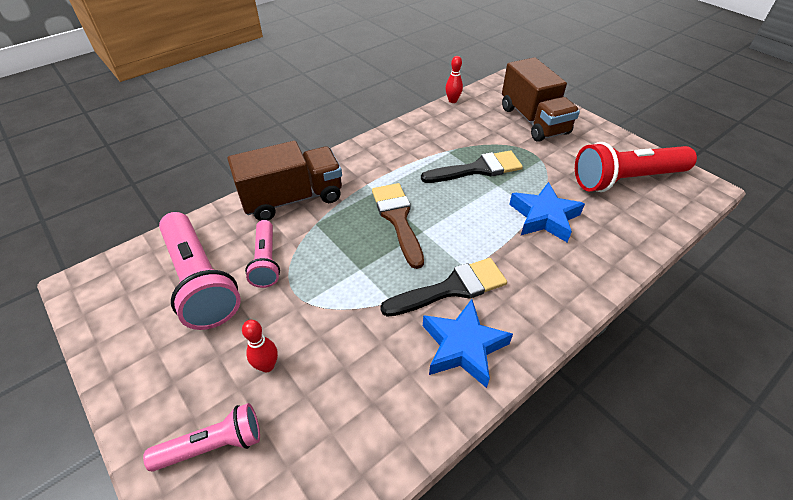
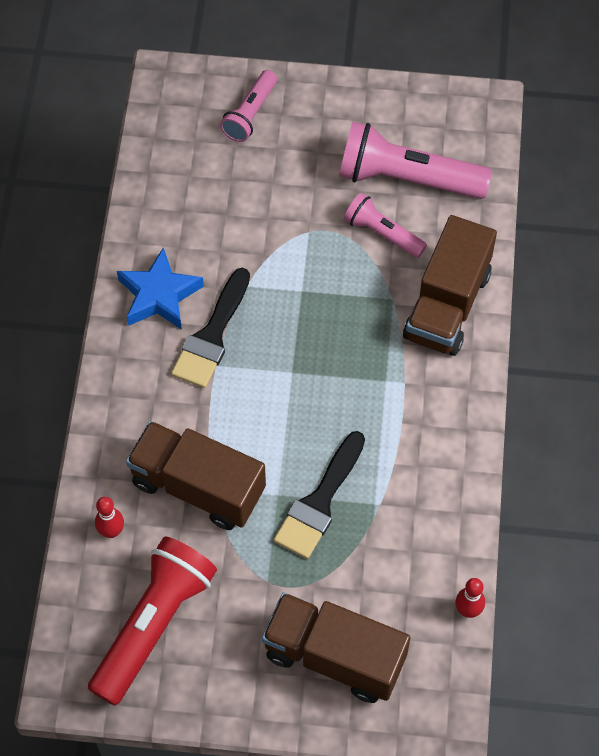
camera: 135 degrees right, 15 degrees up
red bowling pin [242,320,278,372] -> red bowling pin moved to [95,497,124,538]
brown brush [372,183,424,269] -> none
blue star [509,182,585,242] -> brown truck [126,421,266,530]

